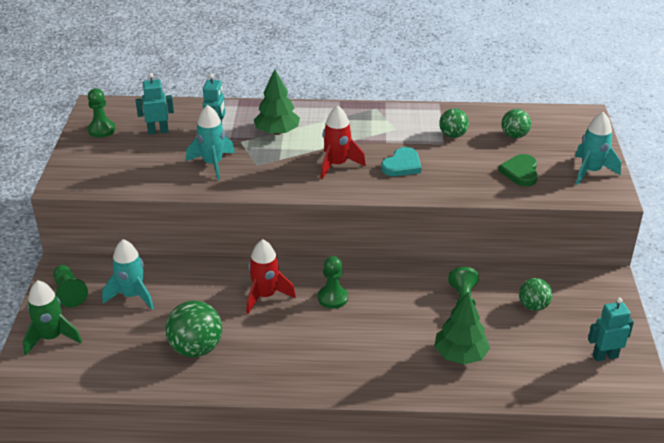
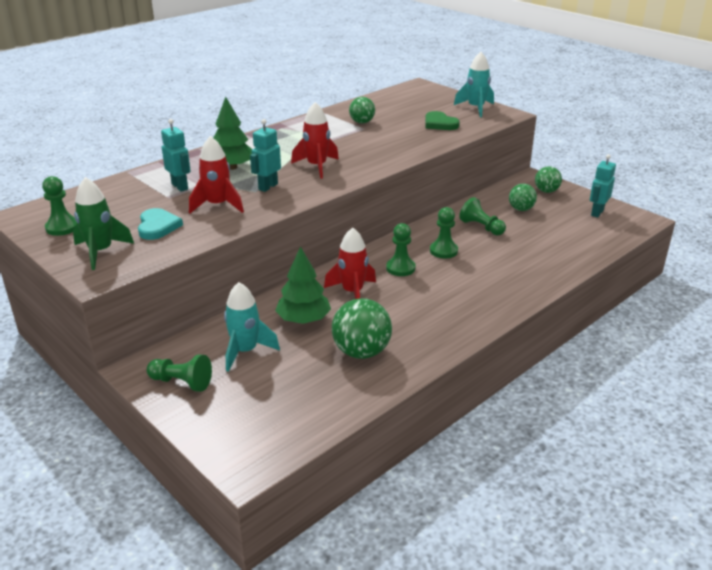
camera: 45 degrees left, 5 degrees down
green rocket [23,280,82,355] -> green rocket moved to [73,177,134,270]
turquoise robot [136,73,174,135] -> turquoise robot moved to [250,119,281,192]
turquoise rocket [186,105,235,180] -> red rocket [189,136,244,213]
turquoise heart [381,147,421,176] -> turquoise heart moved to [138,208,183,240]
green tree [434,292,490,364] -> green tree moved to [275,246,331,324]
green ball [501,109,531,138] -> green ball moved to [535,166,562,193]
none -> green pawn [430,207,458,258]

